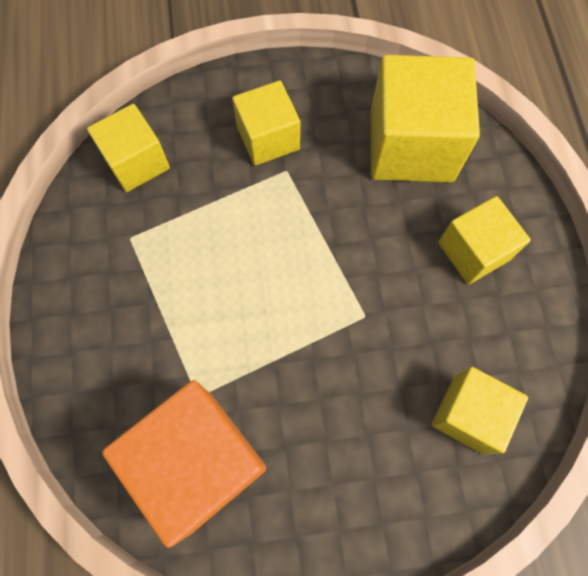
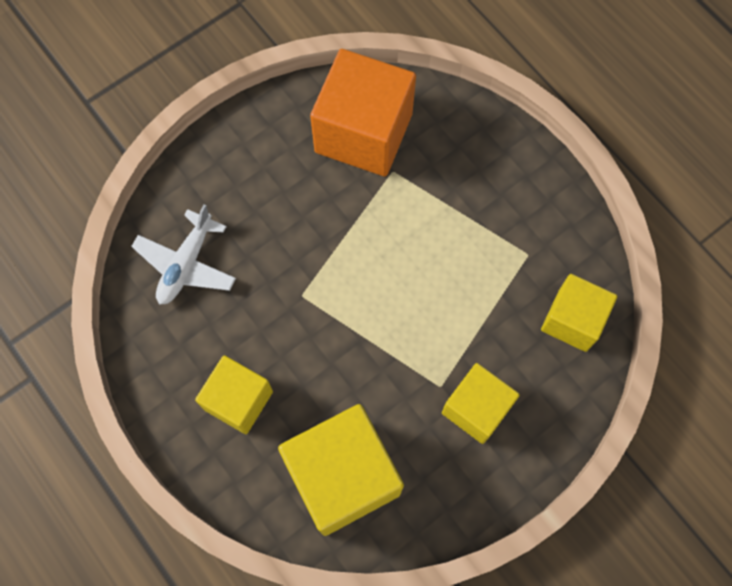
camera: 150 degrees right, 0 degrees up
yellow cube [432,367,528,455] -> white plane [131,204,236,305]

